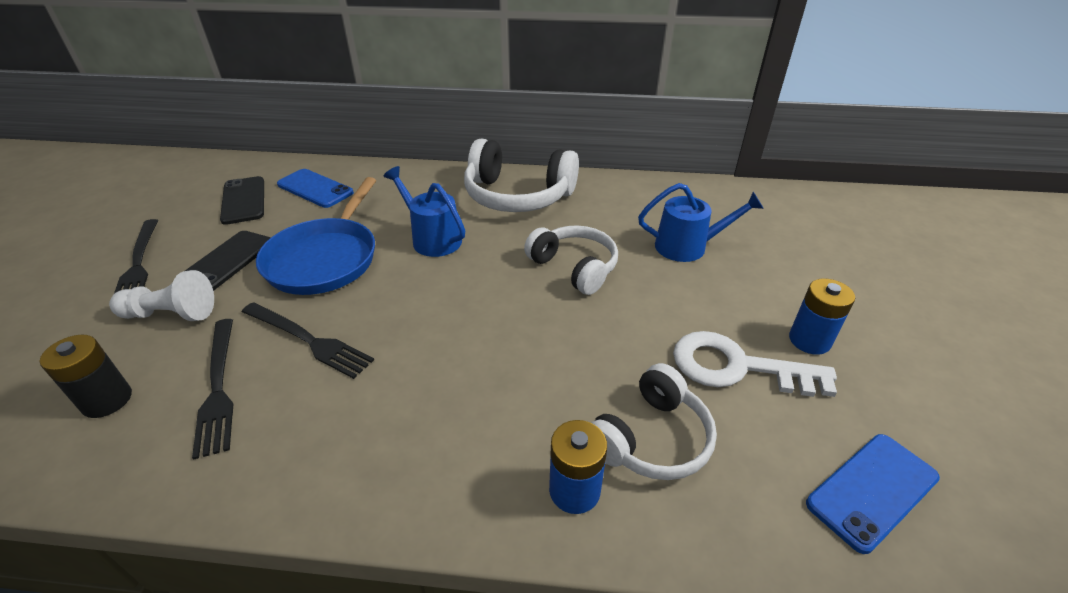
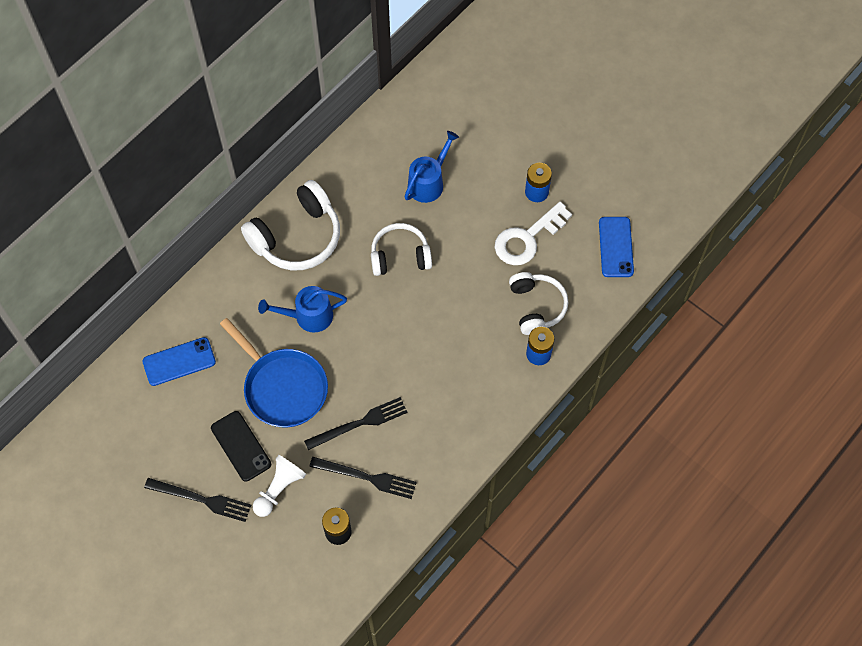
camera: 55 degrees left, 25 degrees up
black phone [220,176,264,225] -> none

